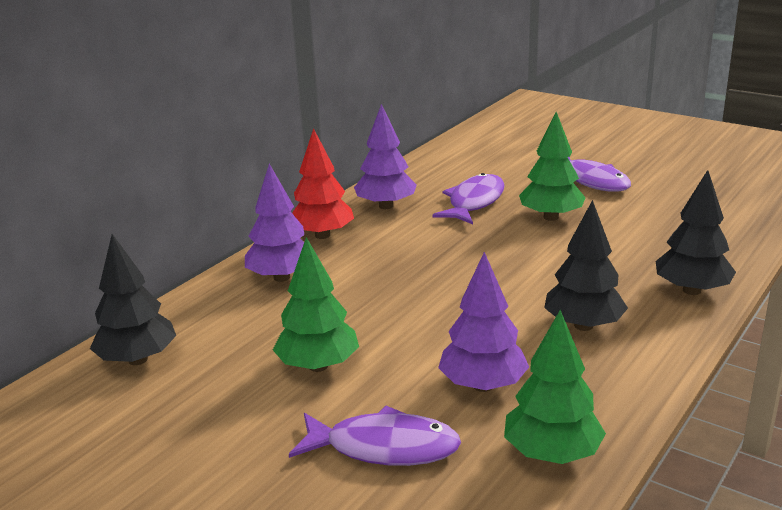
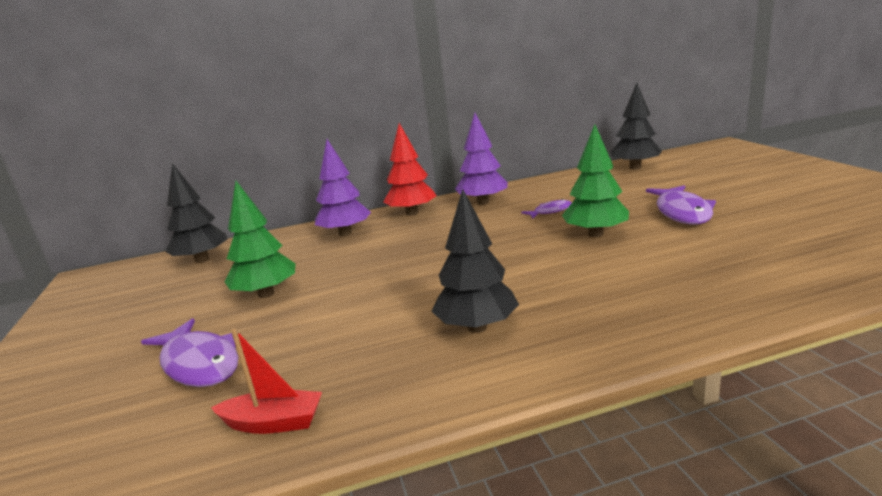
camera: 40 degrees right, 5 degrees down
purple fish [432,173,505,224] -> purple fish [521,199,572,219], size x0.53
purple tree [438,252,529,392] -> none
green tree [504,310,606,464] -> red boat [211,329,322,434]
black tree [656,170,736,295] -> black tree moved to [610,83,662,170]

